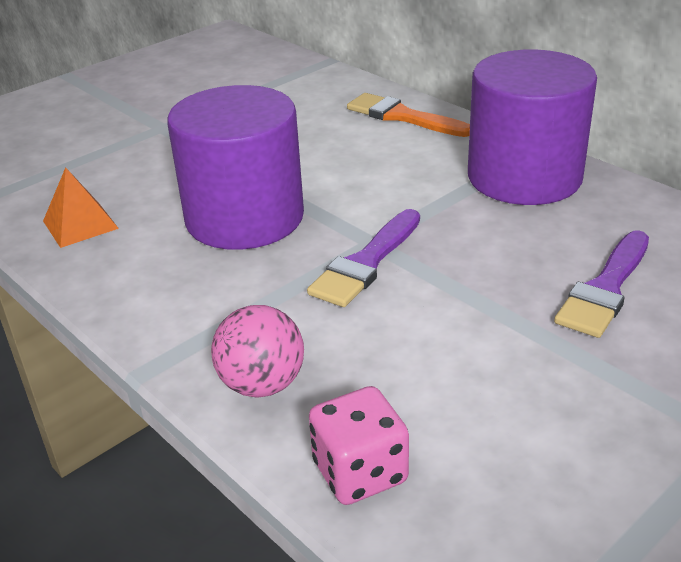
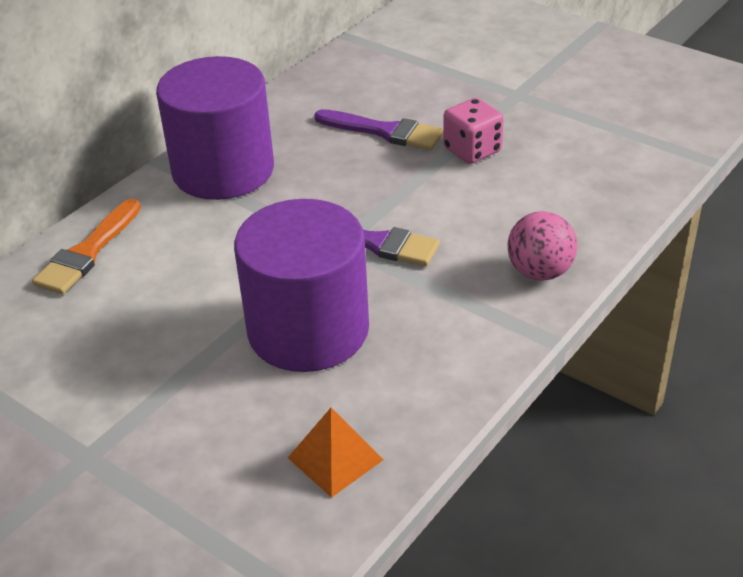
camera: 100 degrees left, 5 degrees up
pink dice [309,386,409,505] -> pink dice moved to [443,98,504,164]

